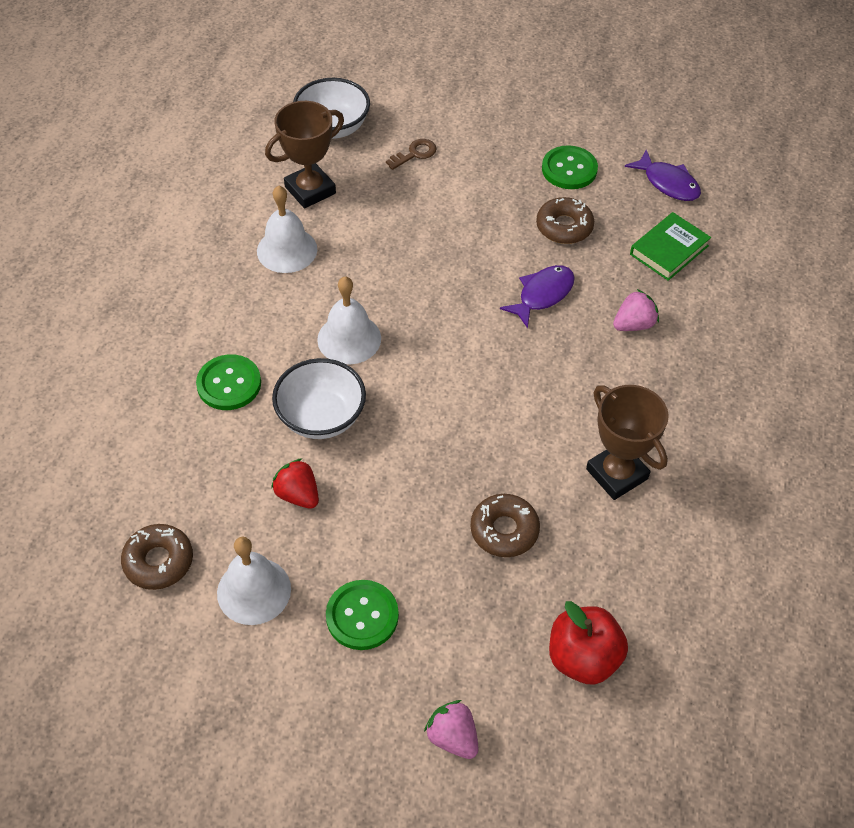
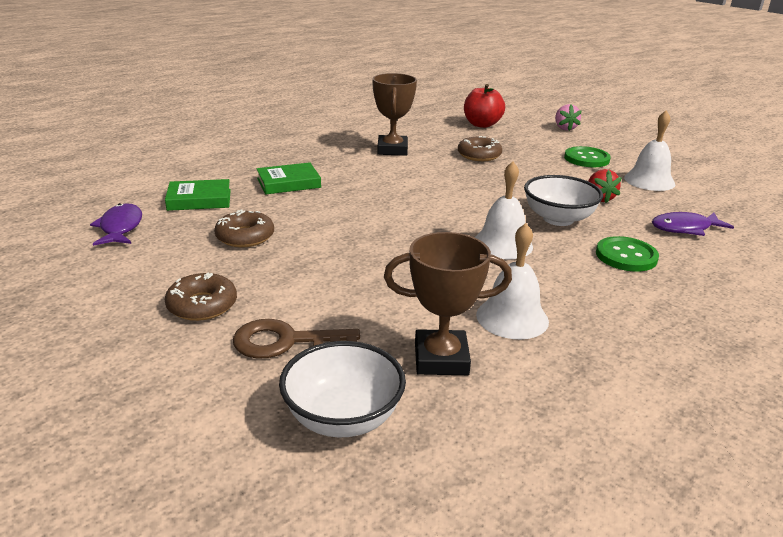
camera: 145 degrees left, 25 degrees down
brown donut [121,524,193,590] -> brown donut moved to [165,273,237,321]
brown key [386,139,437,170] -> brown key [233,319,360,359], size x1.66
purple fish [500,265,575,329] -> purple fish moved to [652,212,734,236]
green button [542,145,598,189] -> none
pink strawberry [613,289,659,331] -> green book [256,162,321,195]

